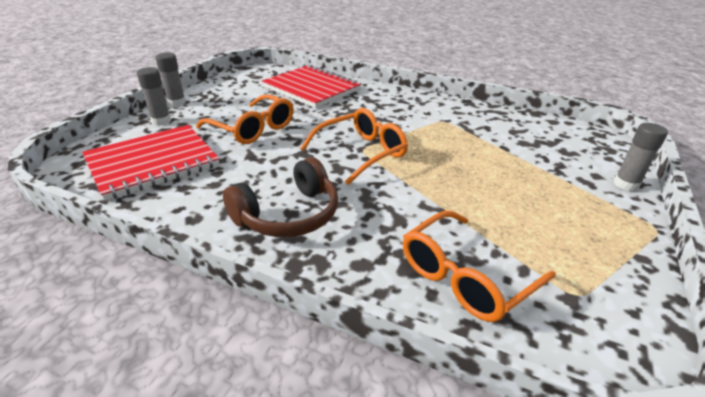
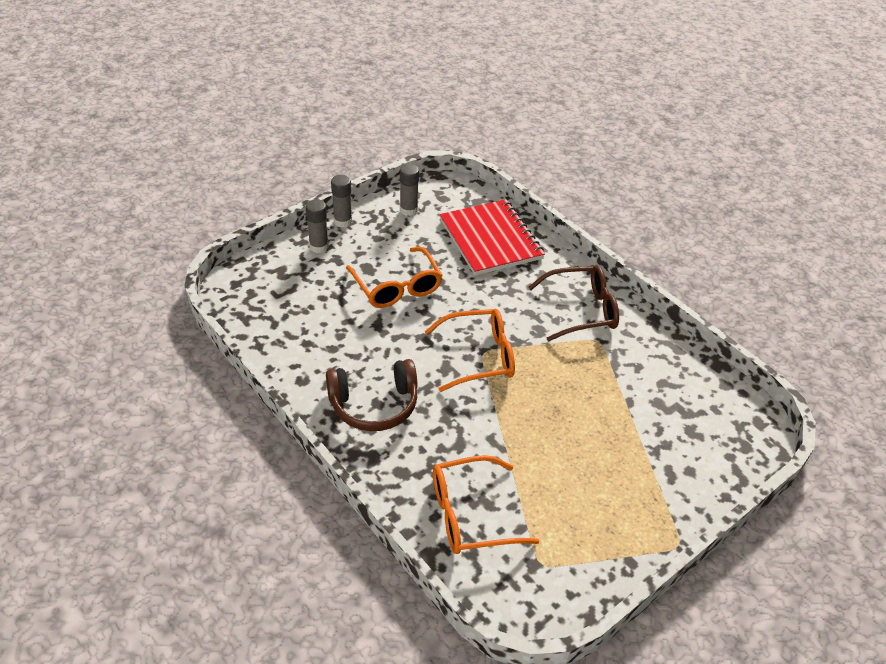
camera: 25 degrees right, 10 degrees up
red notebook [82,125,220,201] -> none
grey glue stick [614,123,668,191] -> grey glue stick moved to [400,164,419,216]
none -> brown glasses [528,265,619,341]

